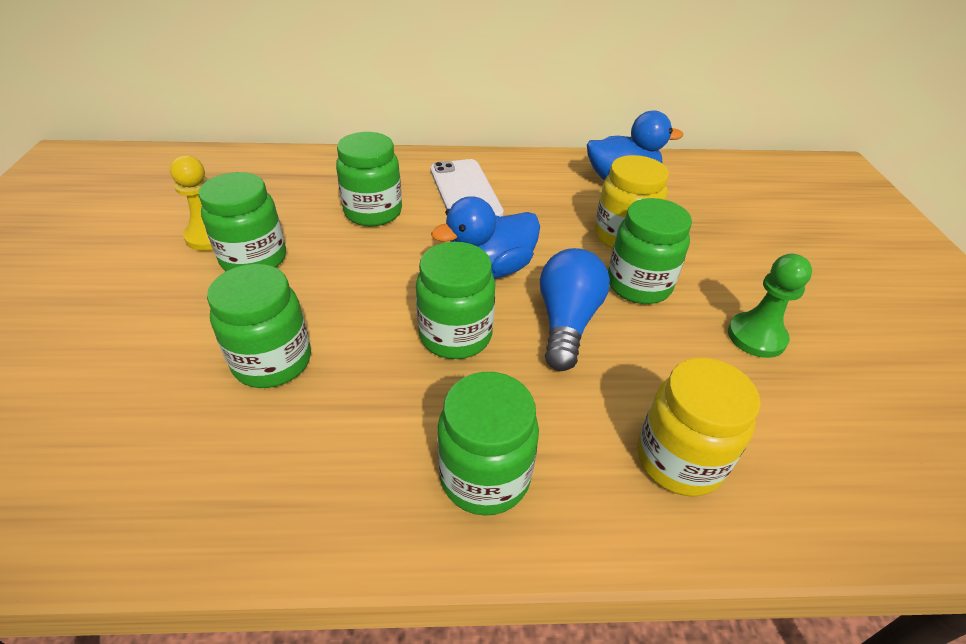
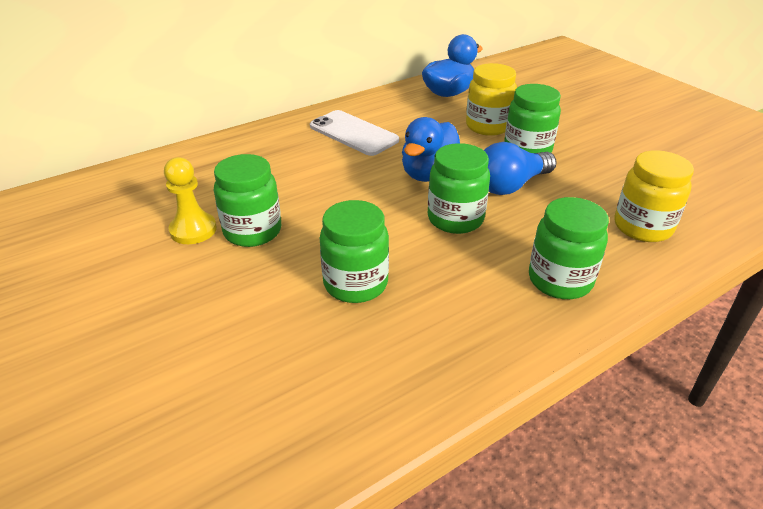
camera: 30 degrees left, 5 degrees down
green jar [336,132,402,227] -> none
blue light bulb [540,248,610,371] -> blue light bulb turned 105 degrees counterclockwise [484,142,557,195]
green pawn [728,254,812,358] -> none

